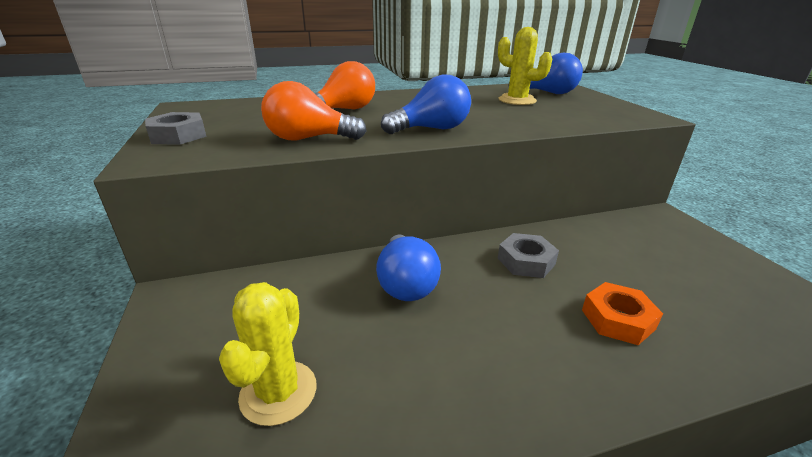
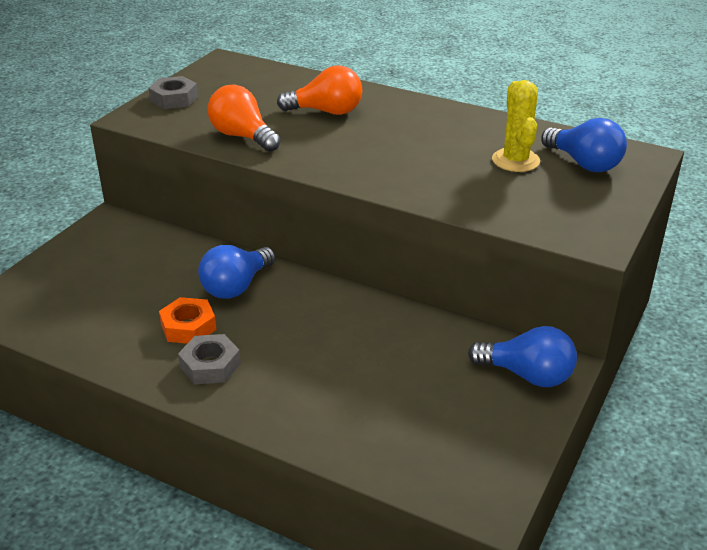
camera: 45 degrees right, 5 degrees up
yellow cactus [219,282,317,426] -> none
blue light bulb [381,75,471,134] -> blue light bulb moved to [468,326,577,387]
grey nut [498,233,559,278] -> grey nut moved to [178,334,241,384]
orange nut [582,282,663,345] -> orange nut moved to [159,297,216,344]

